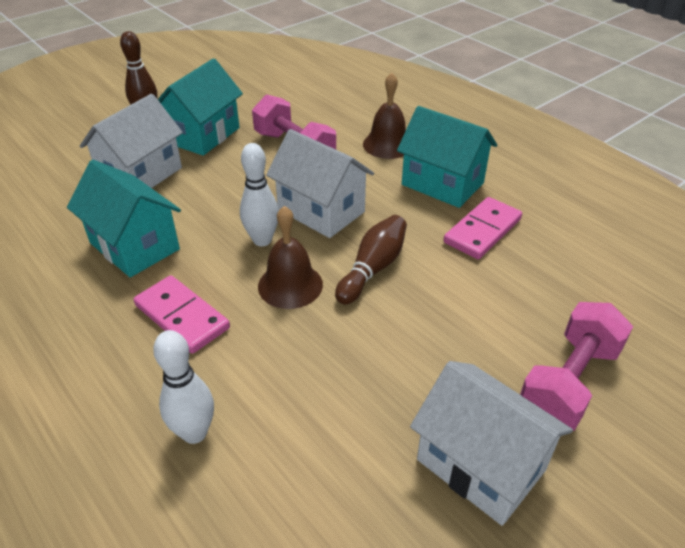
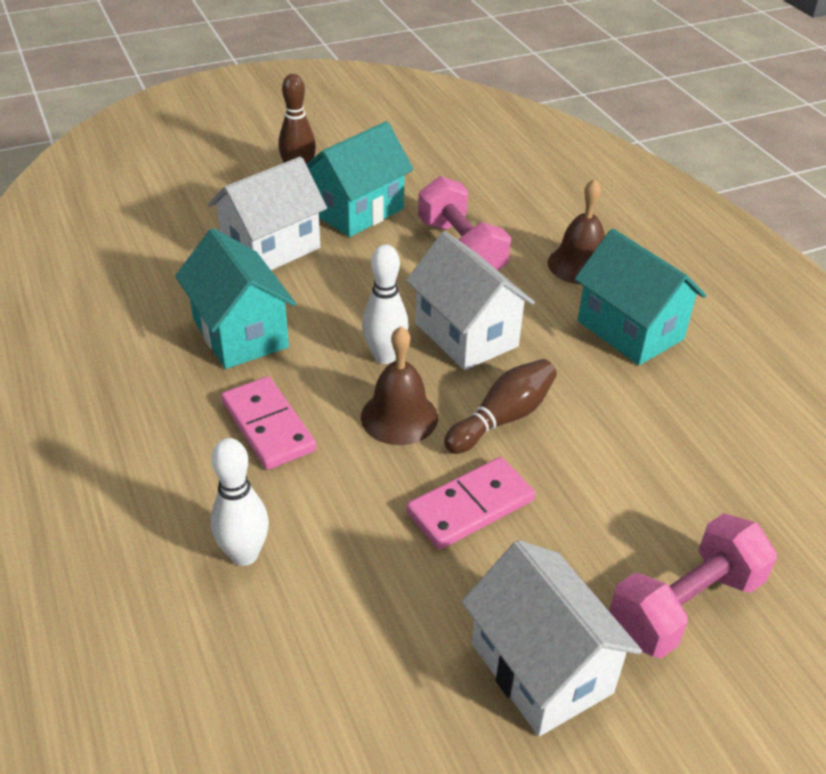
camera: 15 degrees right, 0 degrees up
pink domino [443,197,522,259] -> pink domino moved to [406,457,535,550]

